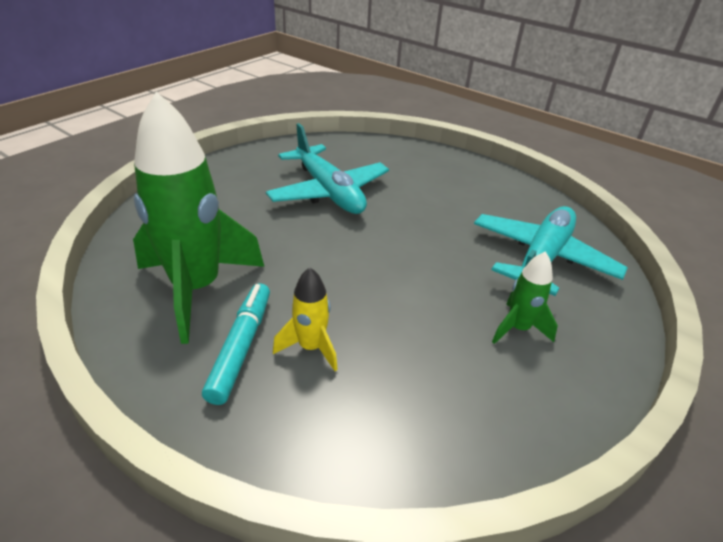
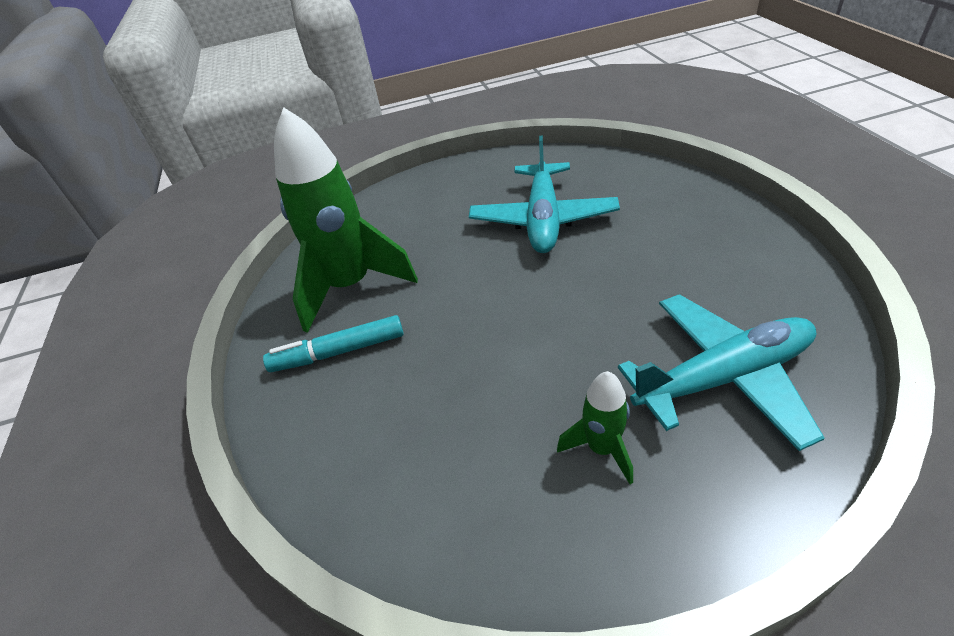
camera: 45 degrees right, 5 degrees up
turquoise marker [202,283,270,405] -> turquoise marker turned 150 degrees counterclockwise [263,315,404,372]
yellow rocket [273,267,338,371] -> none

